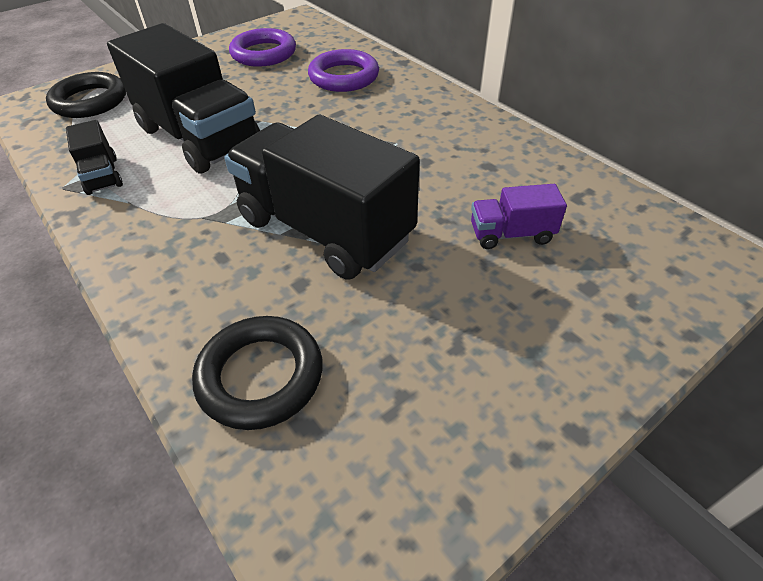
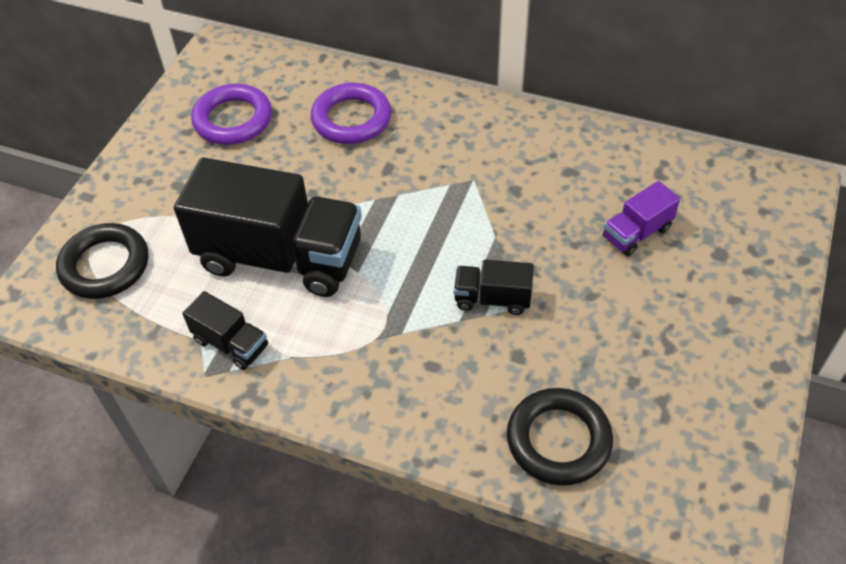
camera: 30 degrees left, 5 degrees up
black truck [224,115,420,279] -> black truck [454,260,534,315], size x0.45

